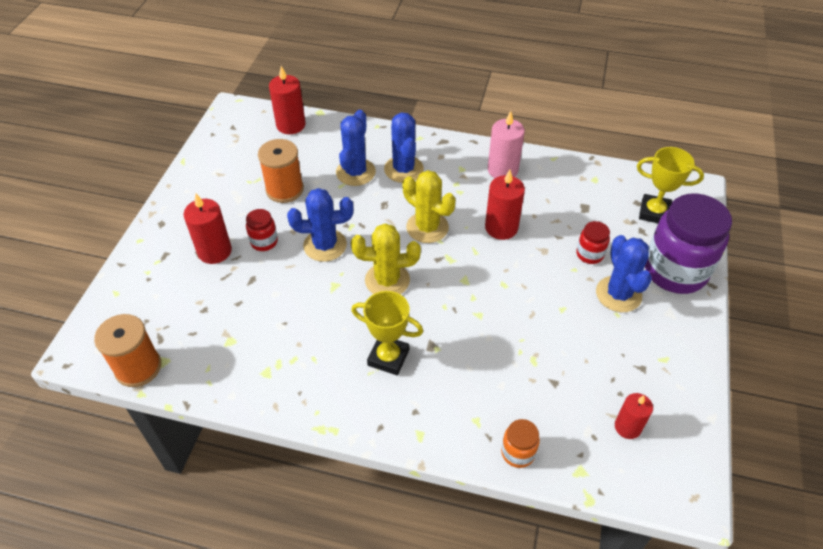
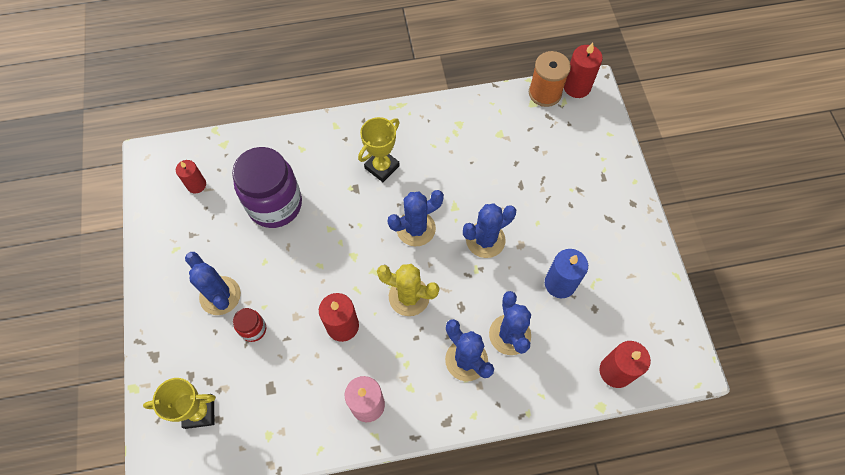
camera: 155 degrees right, 15 degrees up
red candle [183,194,232,264] -> red candle moved to [564,42,603,98]
red jar [246,209,278,251] -> none
orange spool [258,139,304,203] -> blue candle [545,249,588,299]
yellow cactus [351,223,421,294] -> blue cactus [388,190,444,246]
yellow trophy [351,291,423,375] -> yellow trophy turned 45 degrees counterclockwise [358,117,400,182]
orange jar [501,419,540,468] -> none
purple jar [645,193,732,294] -> purple jar moved to [232,147,302,228]

